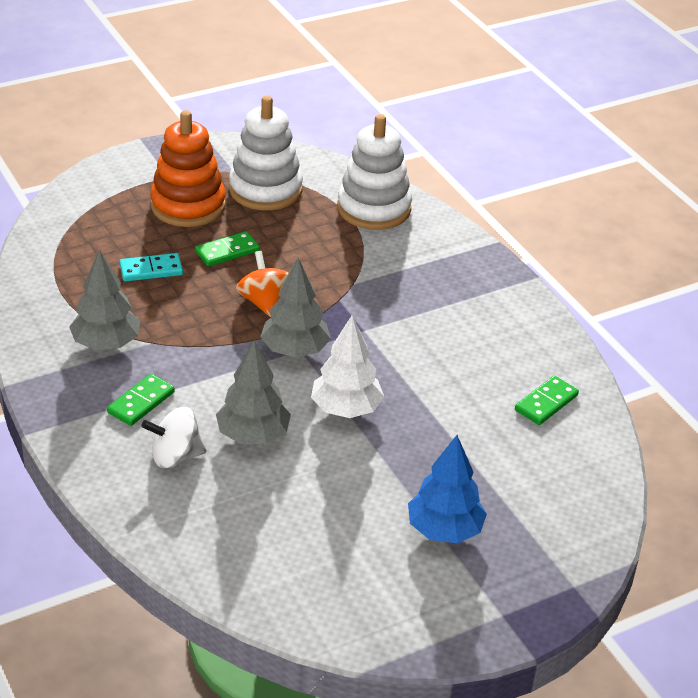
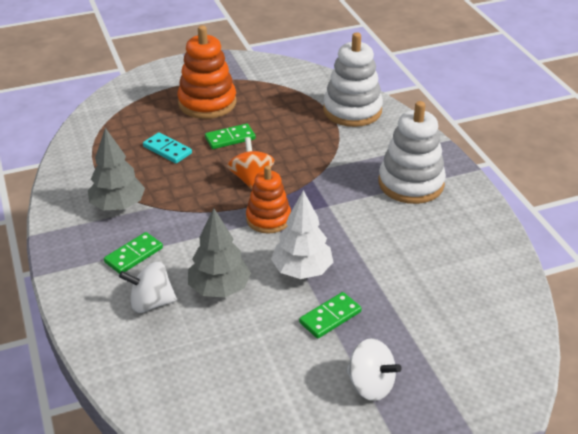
camera: 10 degrees right, 0 degrees up
turquoise domino [119,253,183,282] -> turquoise domino turned 45 degrees clockwise [143,132,192,163]
white stacking toy [229,96,303,210] -> white stacking toy moved to [379,101,446,204]
grey tree [261,257,331,357] -> orange stacking toy [246,165,291,234]
blue tree [408,435,487,543] -> white spinning top [346,338,402,401]
green domino [515,376,579,425] -> green domino moved to [299,292,362,339]

